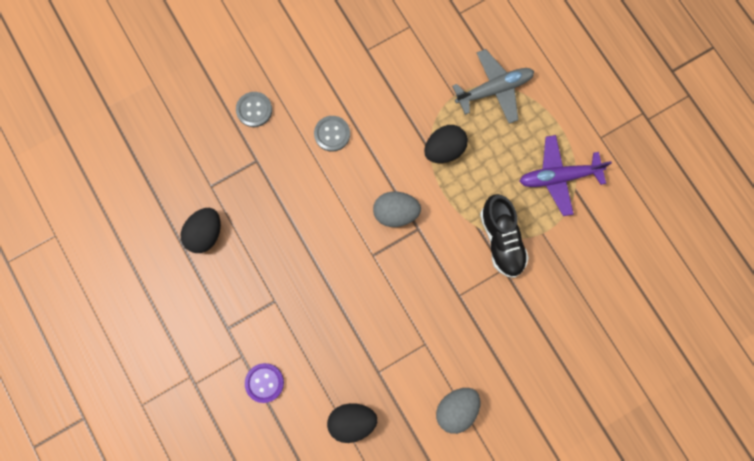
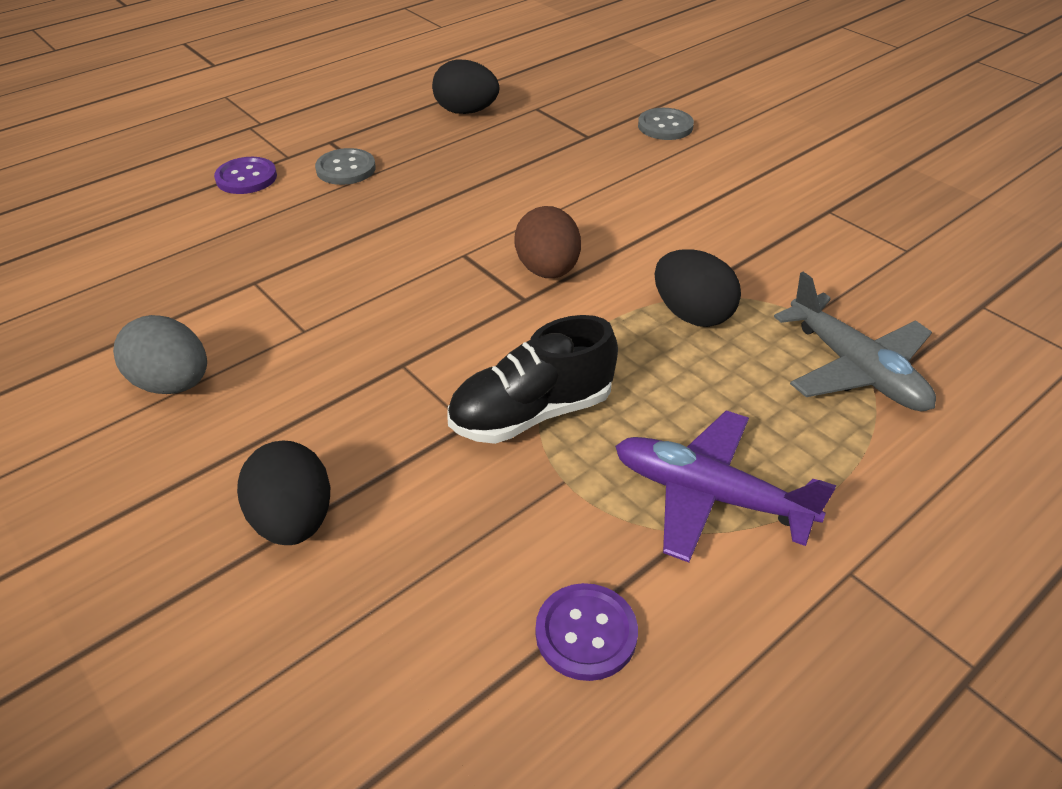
camera: 80 degrees right, 35 degrees down
grey button [314,116,350,152] -> grey button moved to [315,148,376,185]
black egg [327,403,377,443] -> black egg moved to [237,440,330,545]
grey egg [373,191,421,227] -> brown egg [514,206,581,278]
purple plane [519,135,612,216] -> purple plane turned 45 degrees counterclockwise [615,410,836,563]
none -> purple button [536,583,638,681]

